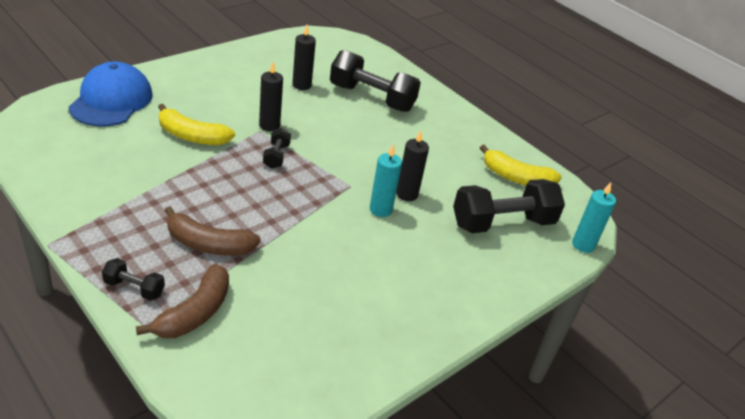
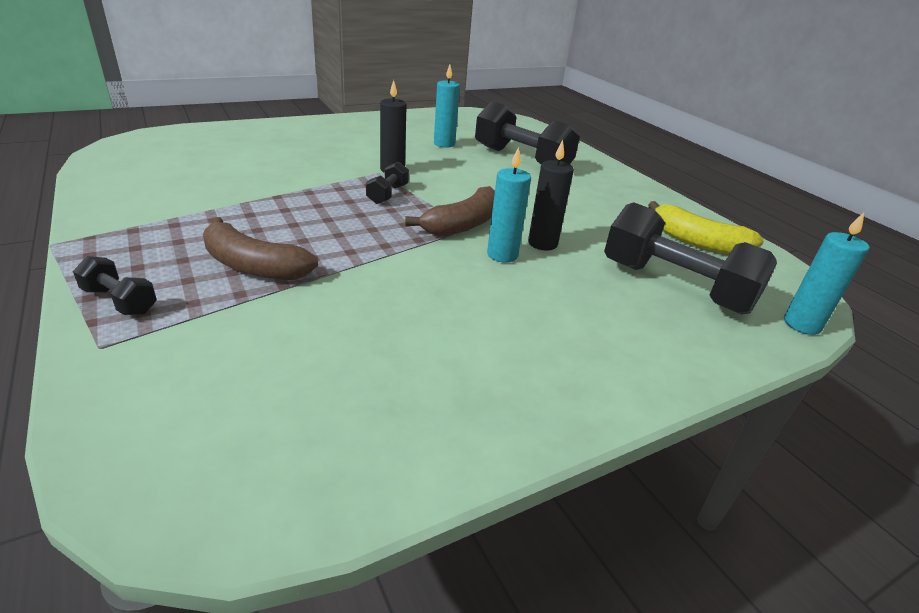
camera: 15 degrees right, 5 degrees down
blue cap [68,62,152,126] -> none
brown banana [136,264,229,338] -> brown banana moved to [405,186,495,236]
yellow banana [158,104,235,145] -> none
black candle [292,25,316,90] -> turquoise candle [434,65,460,148]
black dumbbell [453,179,565,233] -> black dumbbell turned 45 degrees clockwise [604,202,777,315]

